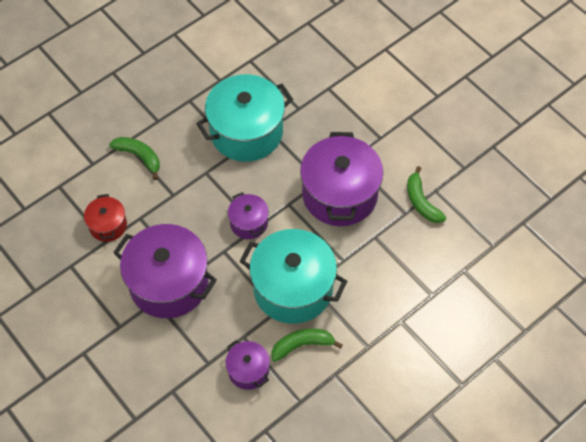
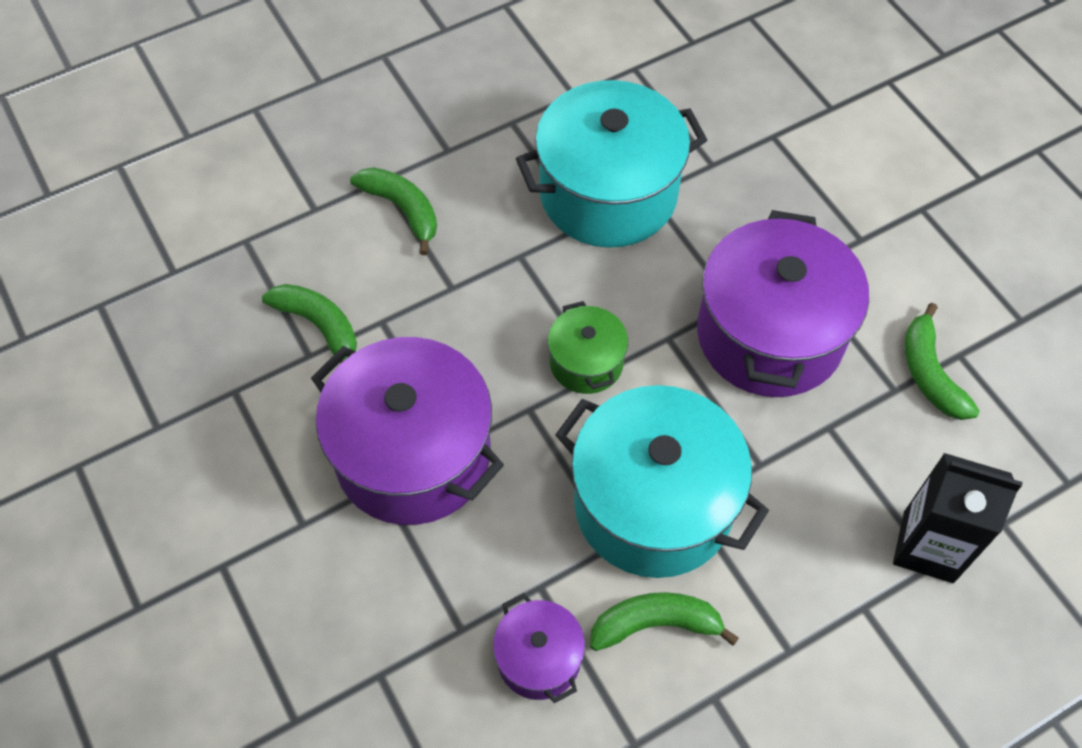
camera: 10 degrees right, 0 degrees up
red pot [84,194,127,242] -> green banana [262,284,357,364]
purple pot [228,192,269,239] -> green pot [548,301,628,394]
none -> black carton [893,453,1023,583]

